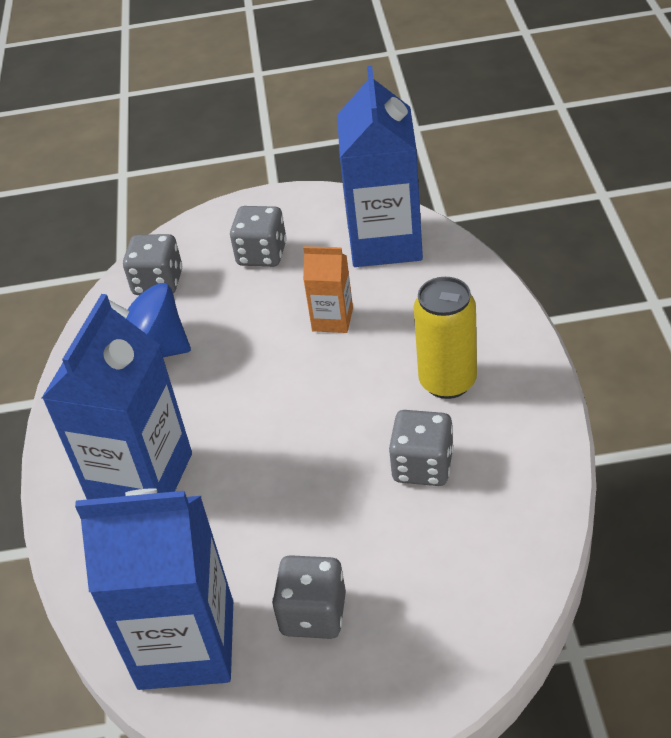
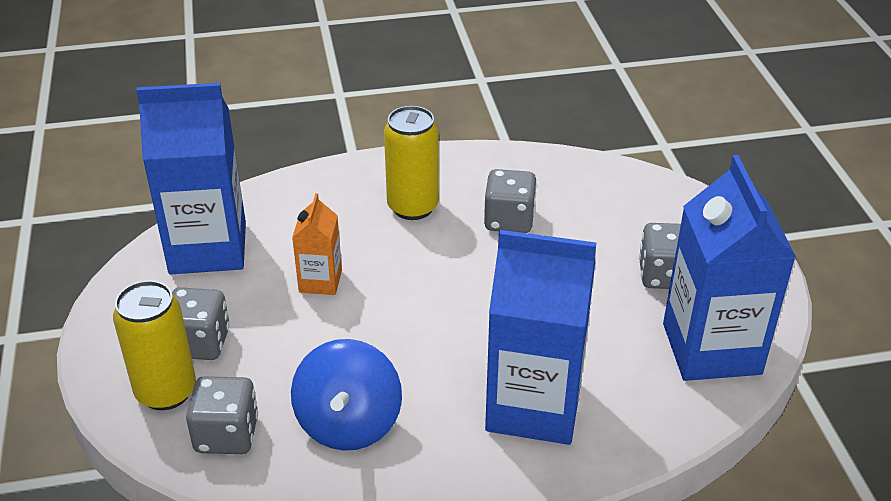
camera: 100 degrees left, 5 degrees down
none -> yellow can [113,281,196,410]

